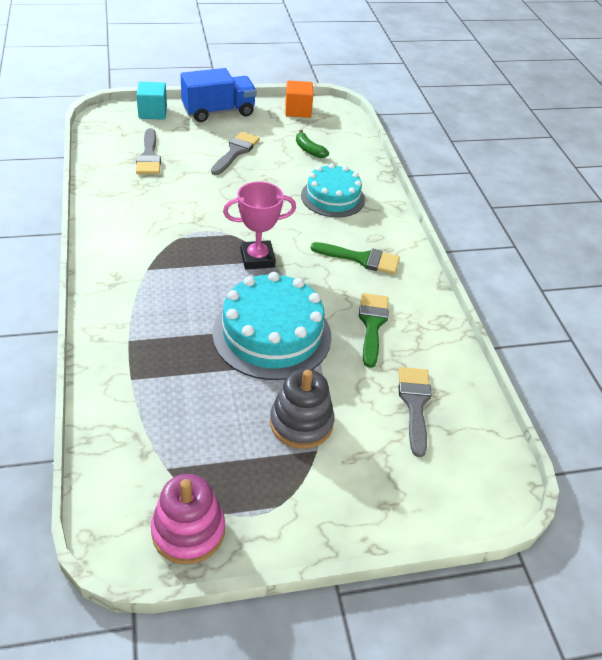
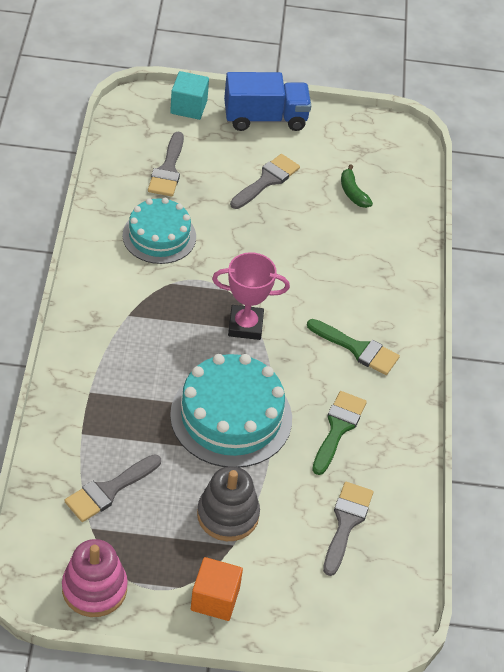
camera: 15 degrees right, 5 degrees up
orange cube [285,80,313,118] -> orange cube moved to [191,557,243,621]
turquoise cake [301,163,365,217] -> turquoise cake moved to [122,198,196,264]
none -> grey brush [64,454,161,522]

